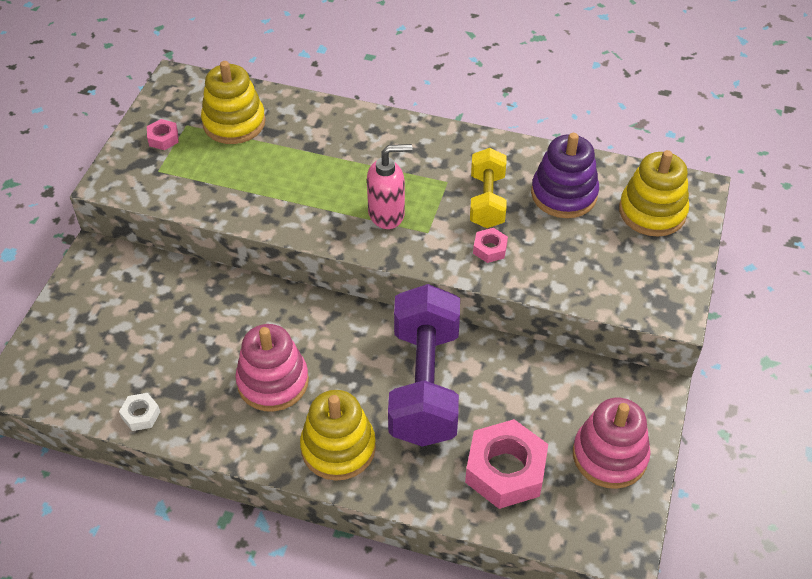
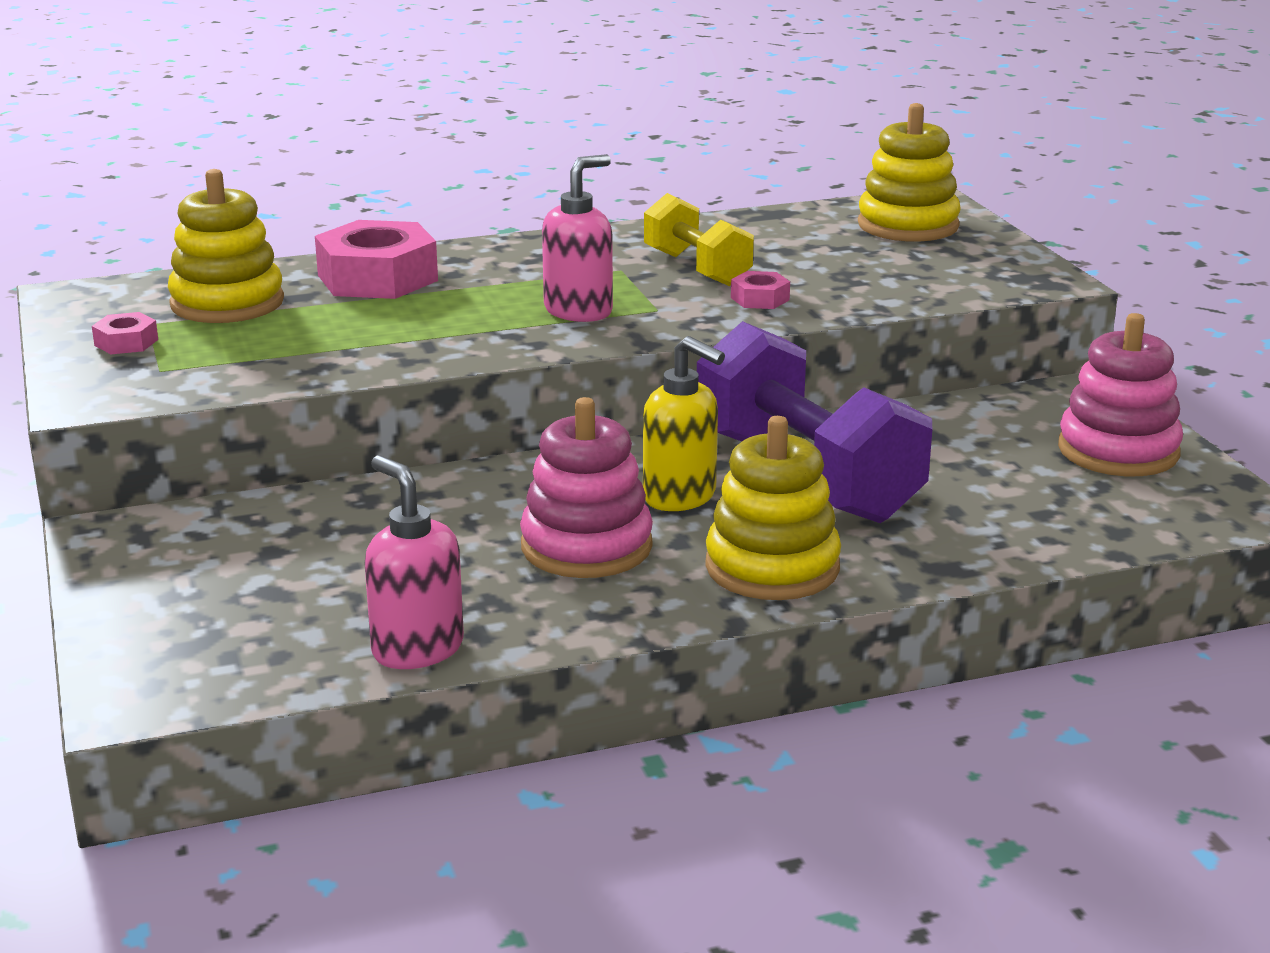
camera: 35 degrees left, 25 degrees down
white nut [119,393,160,431] -> pink soap dispenser [365,455,464,669]
pink nut [465,419,548,509] -> pink nut moved to [315,220,438,299]
purple stacking toy [531,133,599,218] -> none
none -> yellow soap dispenser [643,336,725,511]

